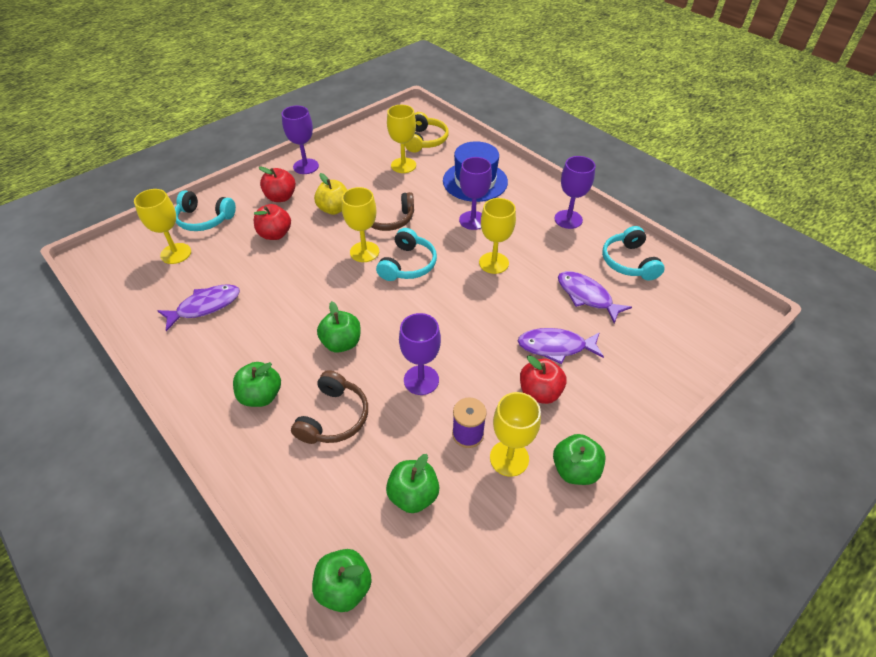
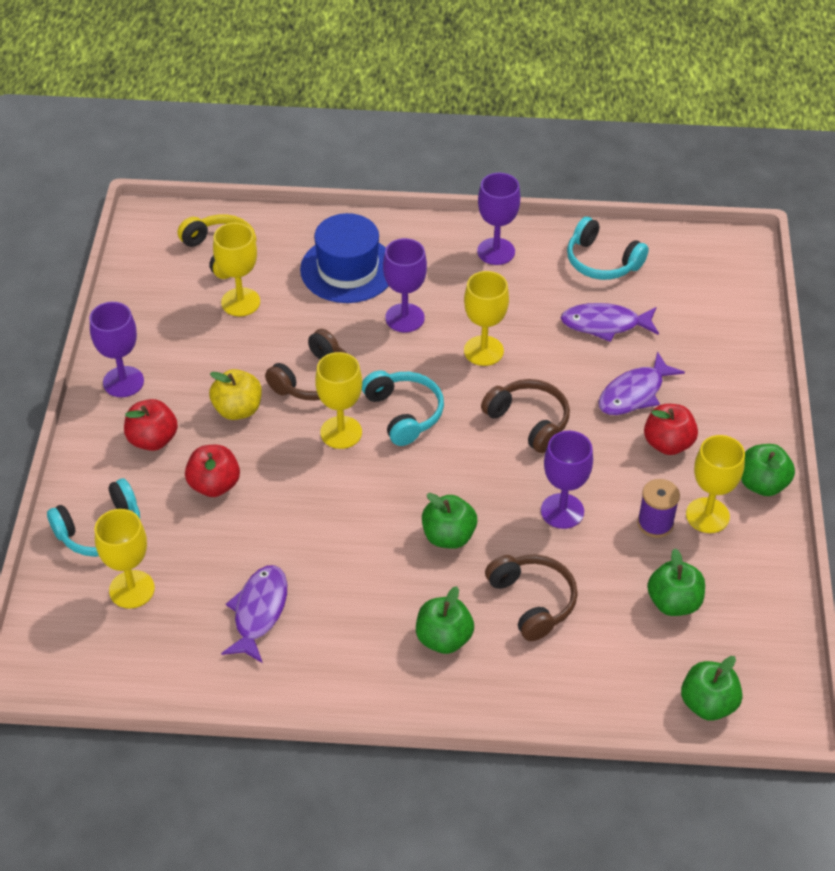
camera: 45 degrees left, 0 degrees up
none -> brown headphones [481,379,570,453]

